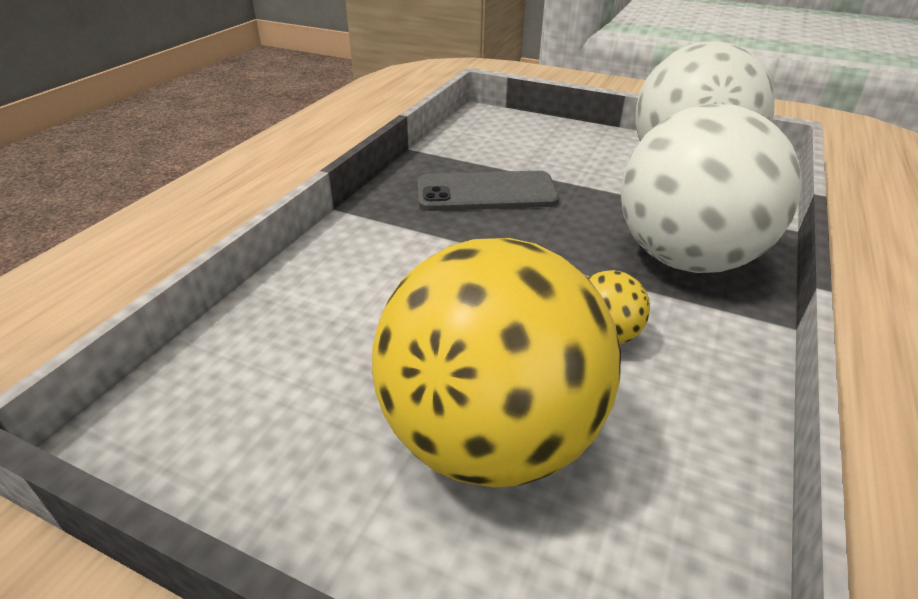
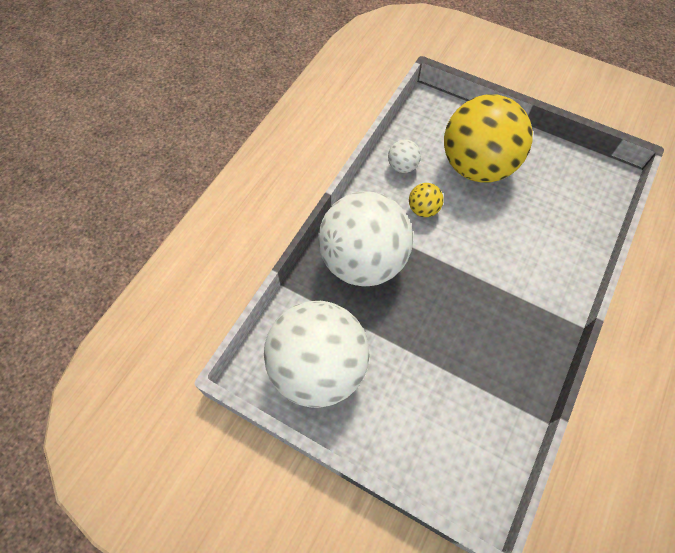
camera: 175 degrees left, 25 degrees up
grey phone [418,171,559,211] -> none
none -> white ball [388,139,421,173]

